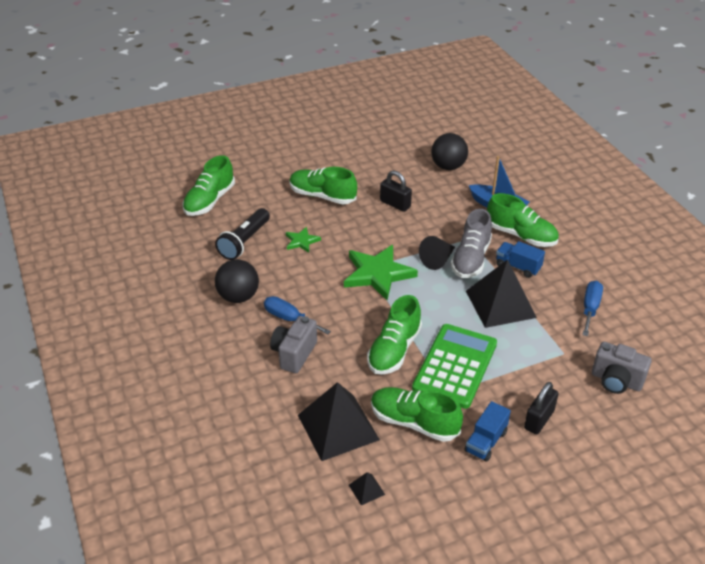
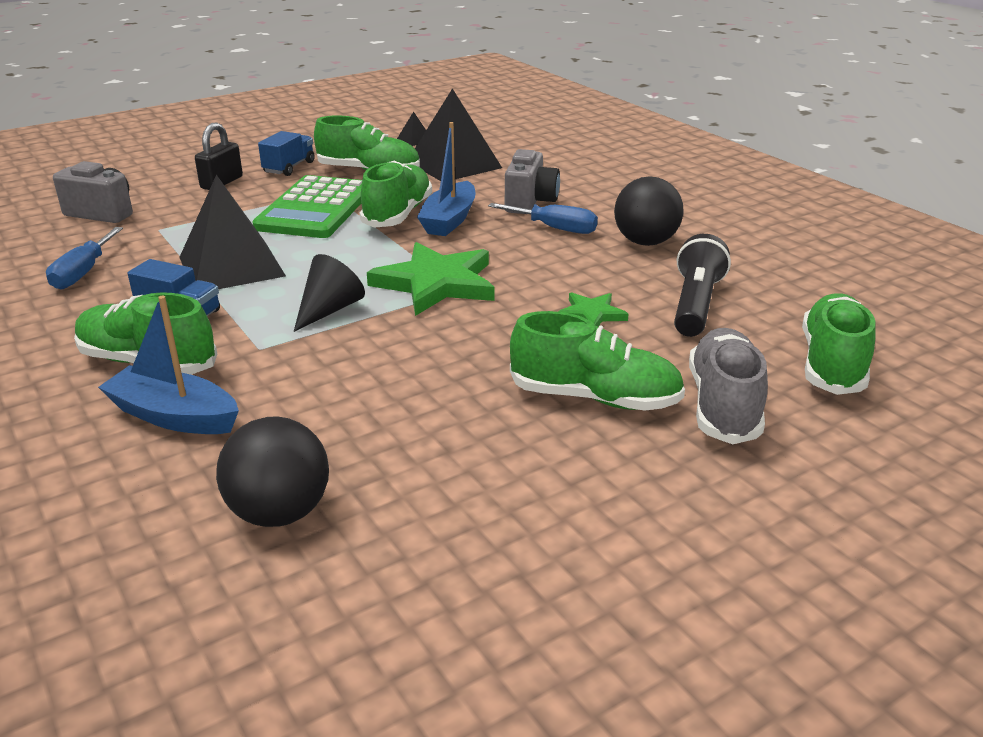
camera: 170 degrees right, 10 degrees down
black padlock [380,170,412,212] -> none
grey shoe [451,209,492,278] -> grey shoe moved to [689,328,768,444]
none -> blue boat [417,122,476,236]

